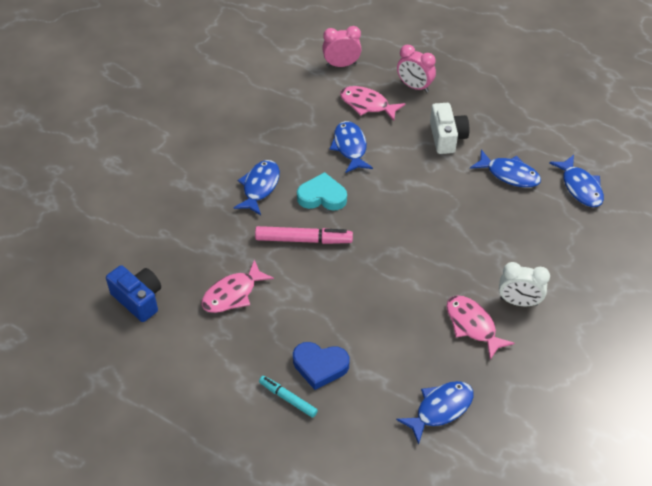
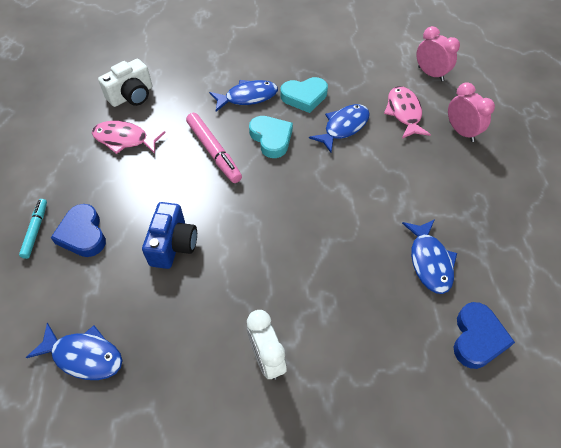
camera: 55 degrees right, 5 degrees up
blue camera [106,265,161,322] -> blue camera moved to [142,202,197,269]
pink clock [397,45,436,92] -> pink clock turned 150 degrees clockwise [448,82,495,142]
white camera [430,103,469,154] -> white camera moved to [98,59,152,107]
pink fish [446,296,515,360] -> none
blue fish [549,155,604,207] -> blue heart [454,302,515,369]
none -> turquoise heart [281,77,328,113]

